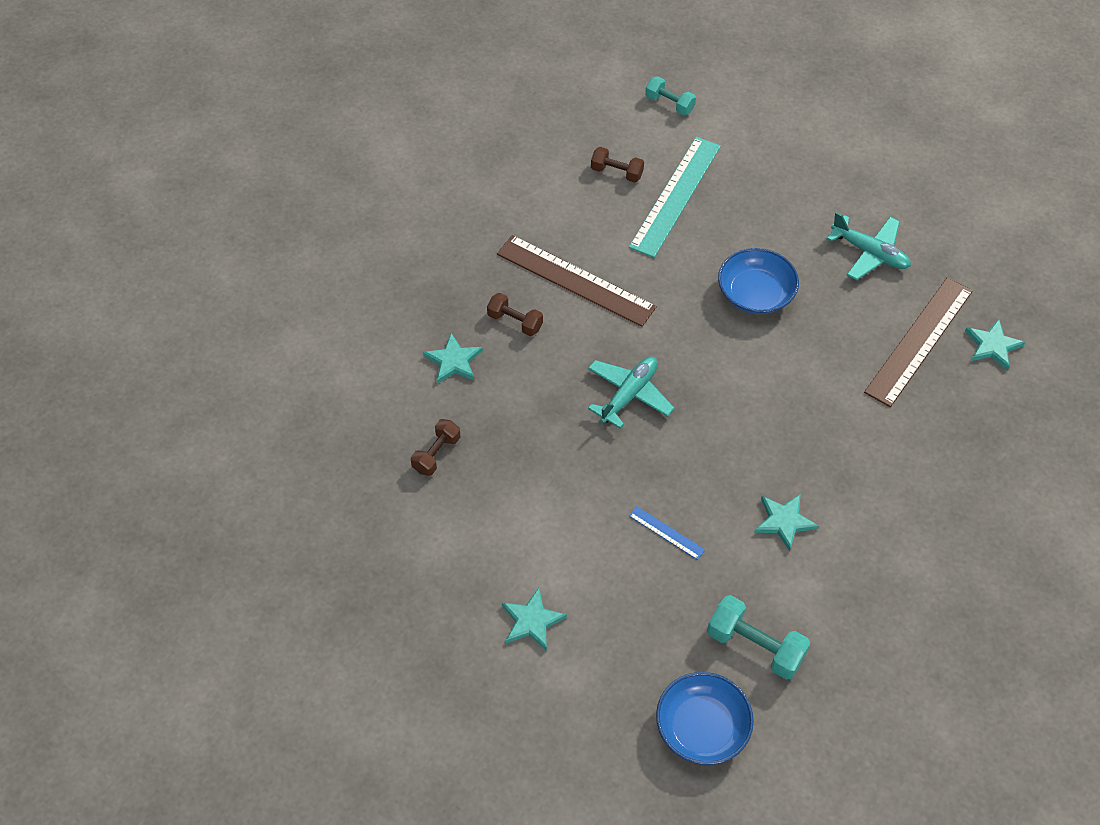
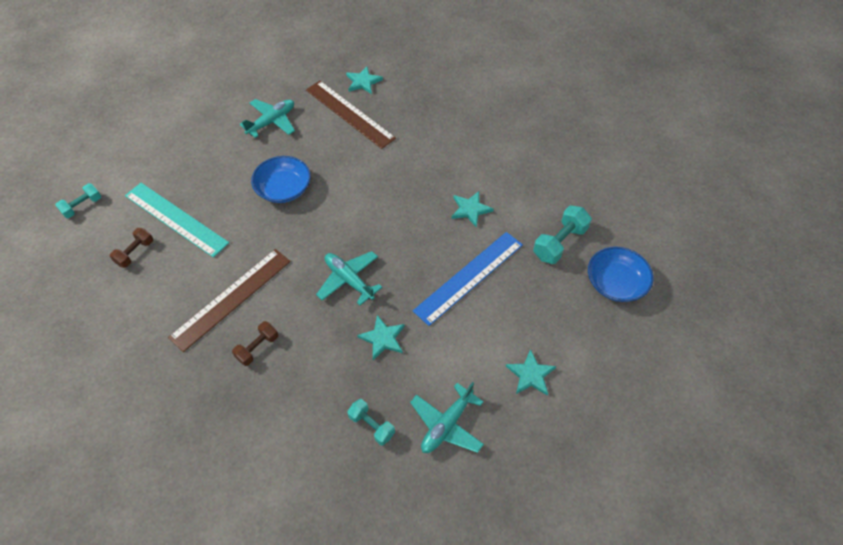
camera: 80 degrees left, 0 degrees up
brown dumbbell [411,419,460,476] -> turquoise dumbbell [347,399,395,445]
turquoise star [423,333,483,384] -> turquoise star moved to [357,315,405,360]
blue ruler [629,506,705,560] -> blue ruler [413,232,523,326], size x2.29
none -> turquoise plane [410,382,484,453]

